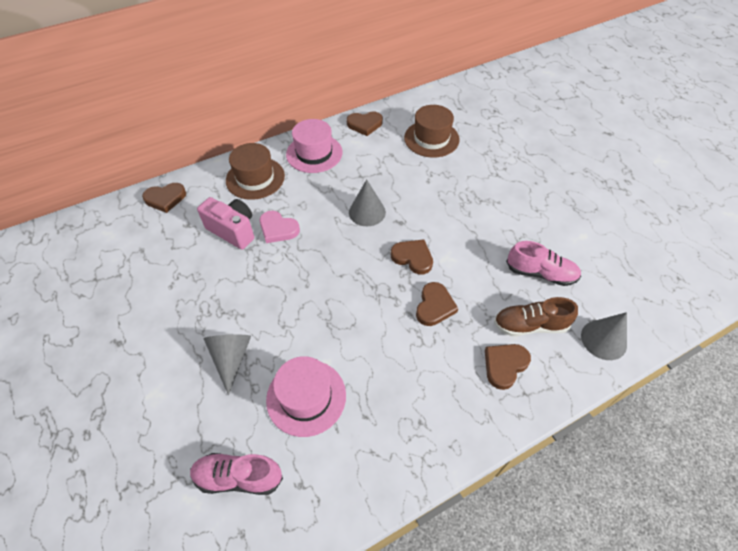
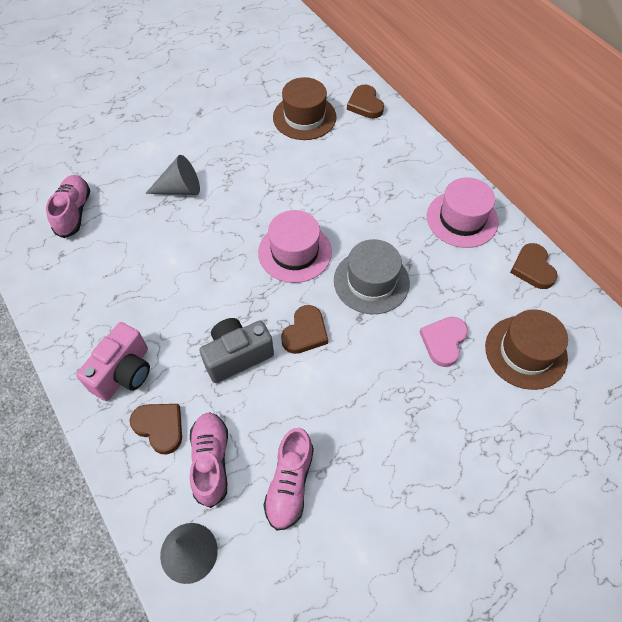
camera: 85 degrees right, 5 degrees up
pink camera [197,197,254,250] -> pink camera moved to [76,322,150,401]
brown hat [226,143,285,200] -> brown hat moved to [273,77,337,140]
pink heart [260,211,300,243] -> pink heart moved to [420,317,468,367]
pink hat [266,356,346,437] -> pink hat moved to [258,210,332,283]
grey cone [349,179,386,226] -> grey hat [334,239,410,314]
brown heart [416,282,458,326] -> grey camera [200,318,274,383]
brown shoe [494,297,578,336] -> pink shoe [190,412,228,508]

